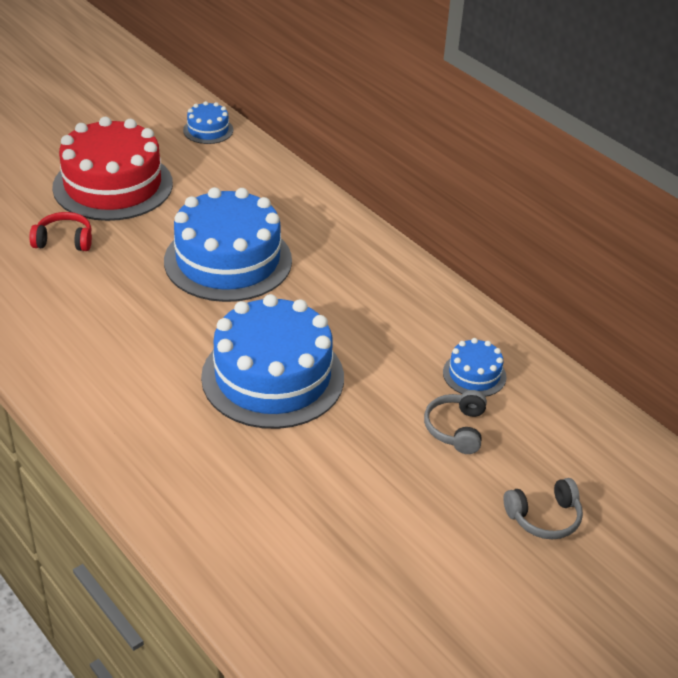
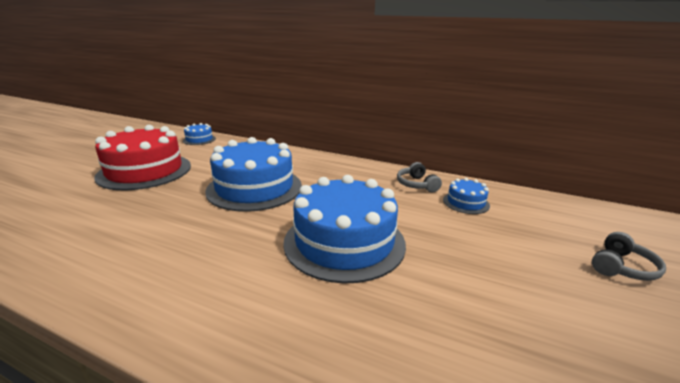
camera: 25 degrees left, 15 degrees down
red headphones [29,212,92,251] -> none
grey headphones [424,390,487,454] -> grey headphones moved to [397,162,442,192]

